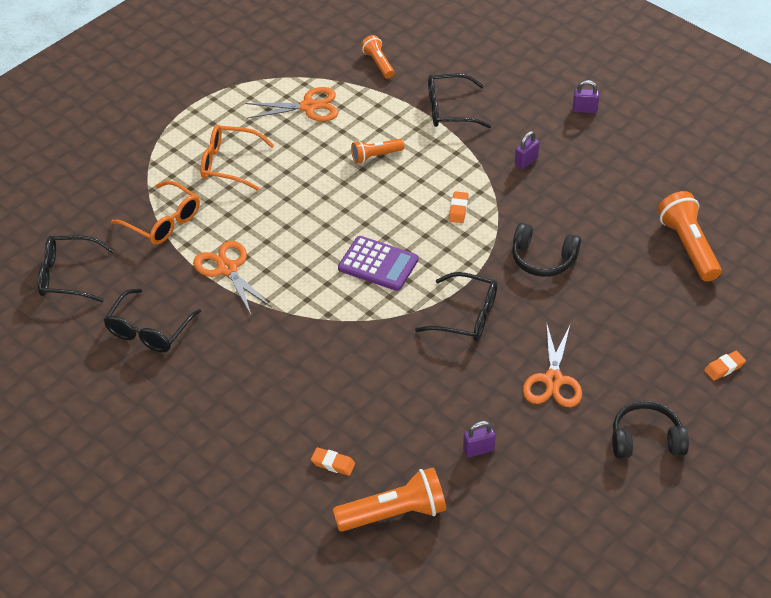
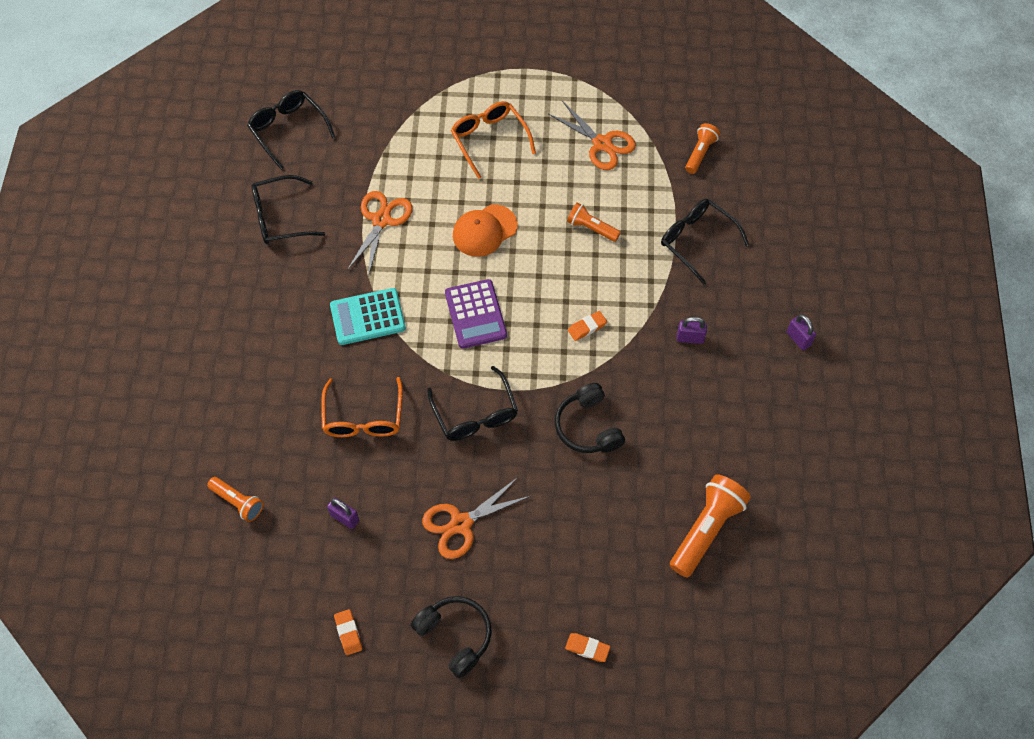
camera: 50 degrees right, 15 degrees up
orange glasses [111,181,200,245] -> orange glasses moved to [321,377,403,437]
orange eraser [311,447,355,476] -> orange eraser moved to [334,609,362,655]
orange flashlight [333,468,446,532] -> orange flashlight [207,477,263,522], size x0.58
none -> turquoise calculator [330,288,406,345]
none -> orange cap [453,204,517,257]

